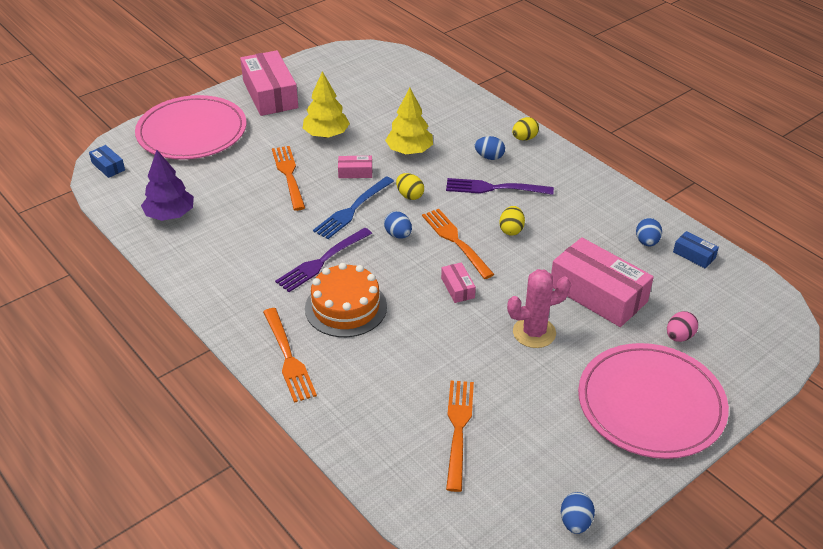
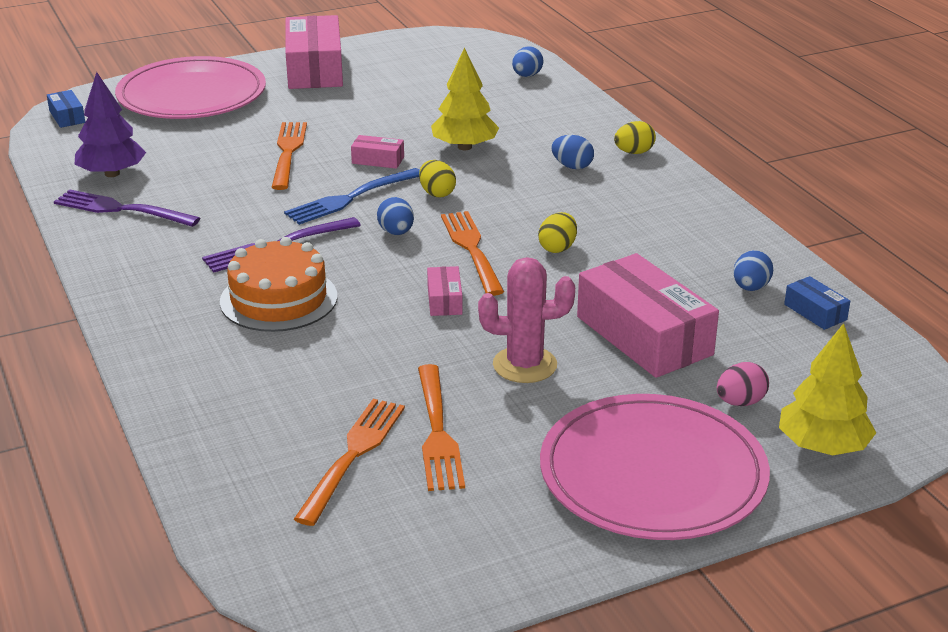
camera: 15 degrees right, 10 degrees down
orange fork [263,308,317,403] -> orange fork moved to [418,364,465,491]
yellow tree [303,71,350,138] -> yellow tree moved to [779,323,876,456]
purple fork [446,178,554,195] -> purple fork moved to [54,189,200,227]
blue egg [561,492,595,534] -> blue egg moved to [512,47,544,77]

